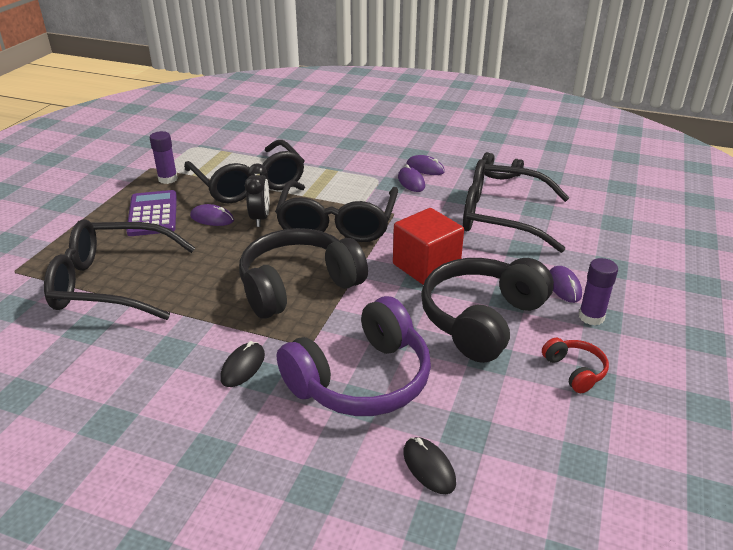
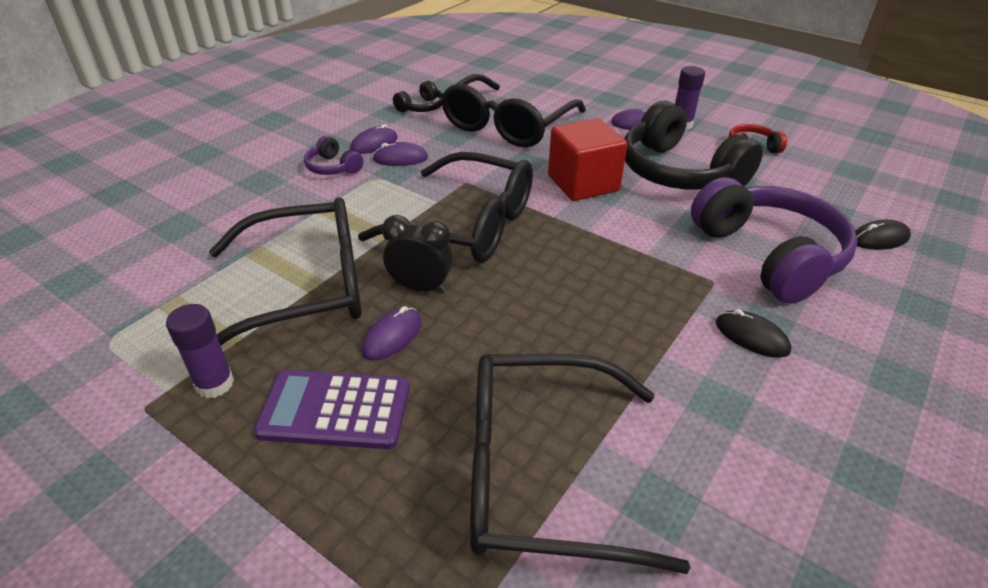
camera: 75 degrees left, 5 degrees up
black glasses [44,219,195,320] -> black glasses turned 75 degrees clockwise [470,354,690,574]
black headphones [239,228,368,319] -> none
none -> purple headphones [304,136,364,175]

